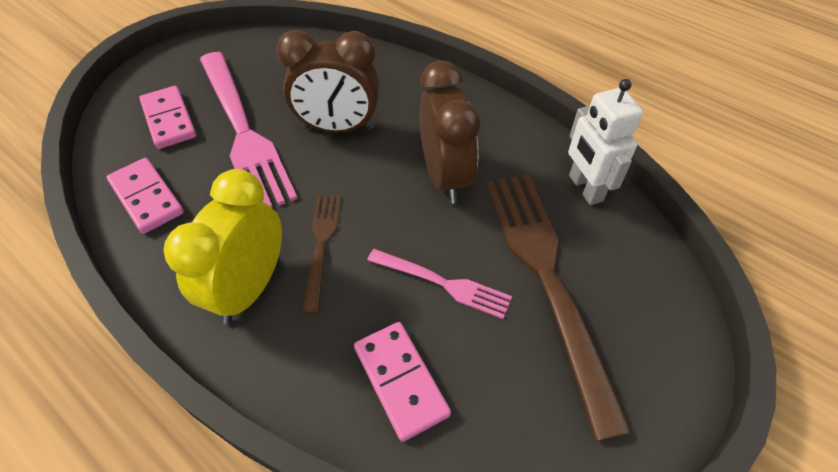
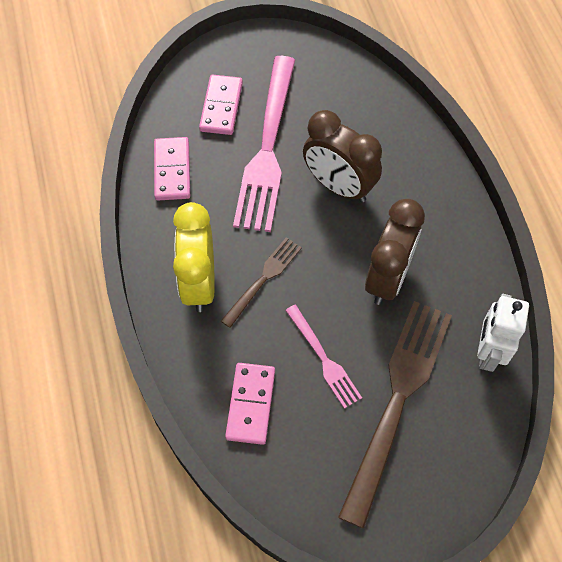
camera: 35 degrees right, 10 degrees up
yellow clock [164,169,282,324] -> yellow clock turned 60 degrees counterclockwise [173,202,215,312]

